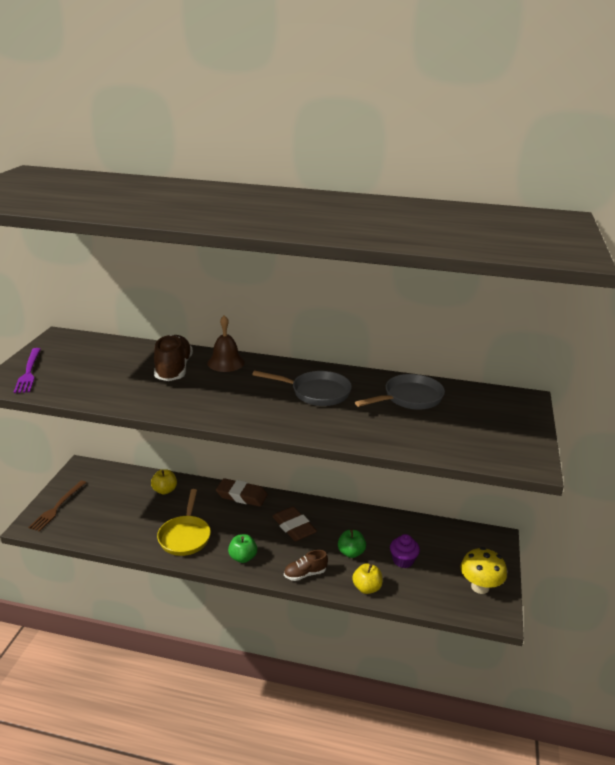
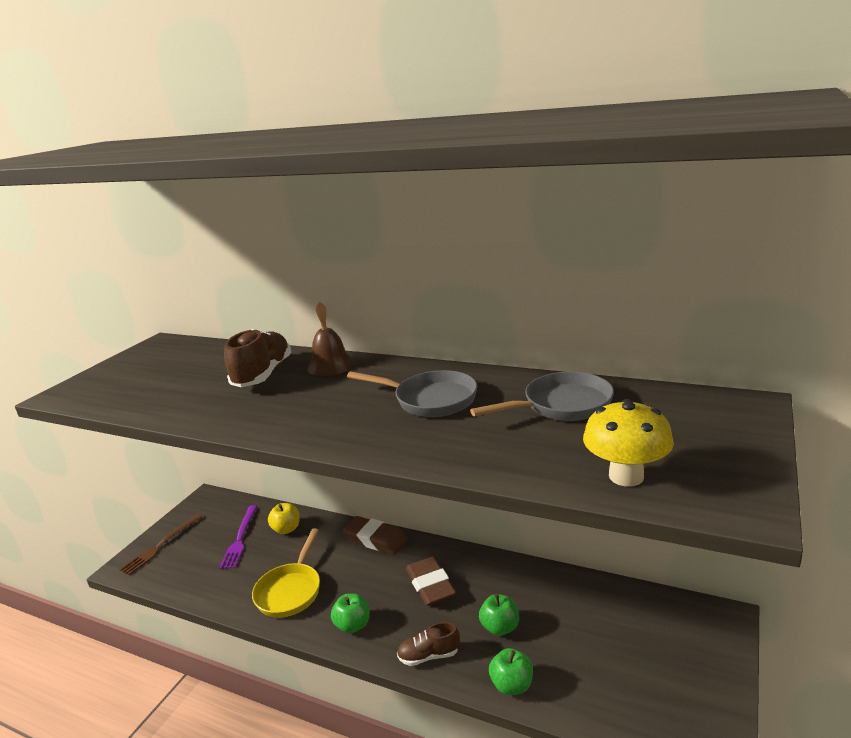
camera: 15 degrees right, 5 degrees down
purple fork [14,348,41,393] -> purple fork moved to [219,505,257,569]
yellow apple [352,563,383,594] -> green apple [489,648,533,695]
purple cupcake [390,534,420,568] -> none
yellow mushroom [460,547,507,594] -> yellow mushroom moved to [583,399,674,486]

